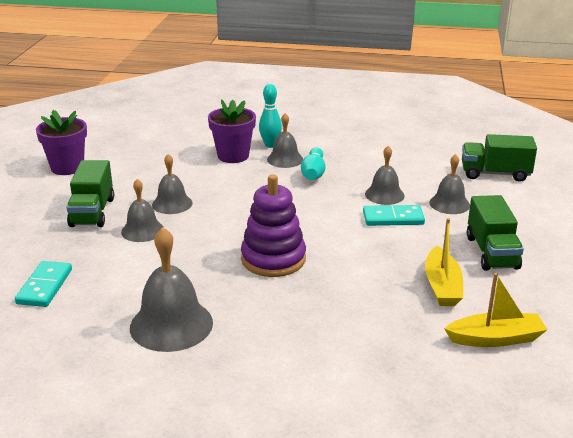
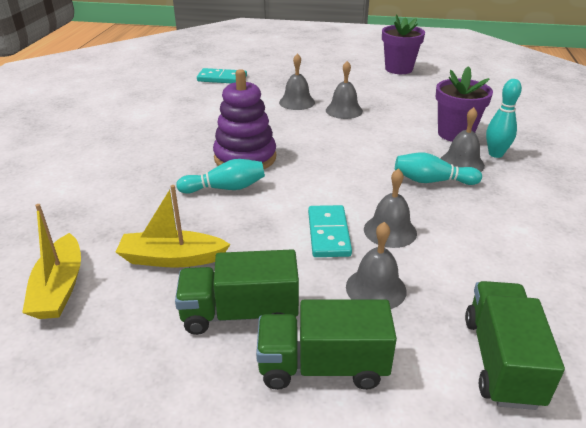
camera: 90 degrees right, 5 degrees up
green truck [67,160,114,227] -> green truck moved to [256,300,397,390]
grey bell [130,227,213,352] -> none
none -> turquoise bowling pin [176,159,265,194]

